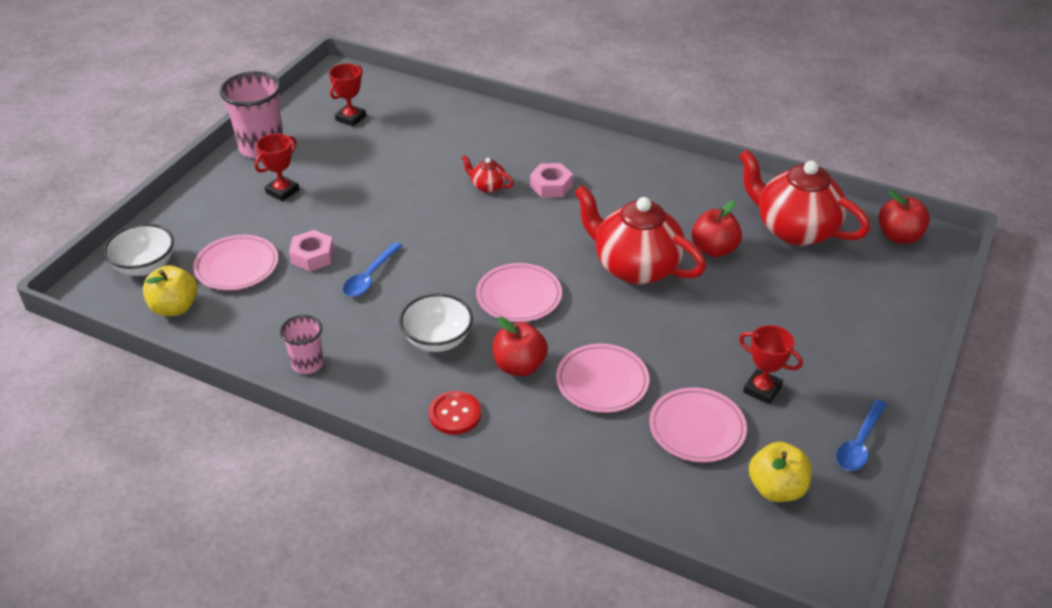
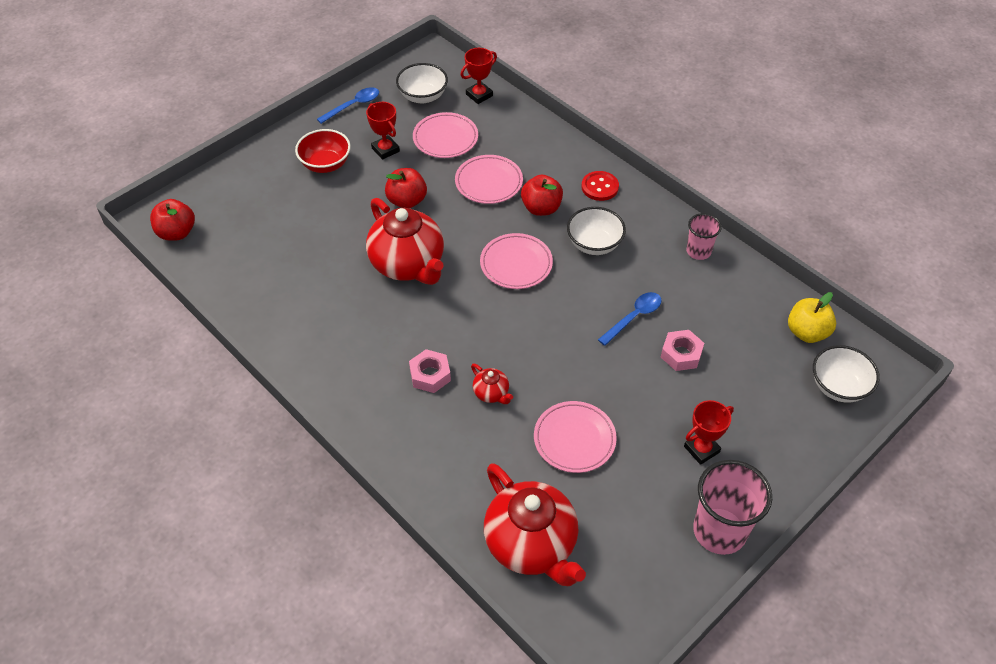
camera: 160 degrees left, 10 degrees up
pink plate [193,235,278,290] -> pink plate moved to [534,401,617,473]
red trophy [329,63,366,127] -> red trophy moved to [461,48,497,104]
red apple [692,200,742,257] -> red apple moved to [385,168,427,208]
red teapot [739,149,870,246] -> red teapot moved to [484,463,586,586]
yellow apple [749,442,812,502] -> white bowl [396,63,448,103]
none -> red bowl [295,129,351,173]

